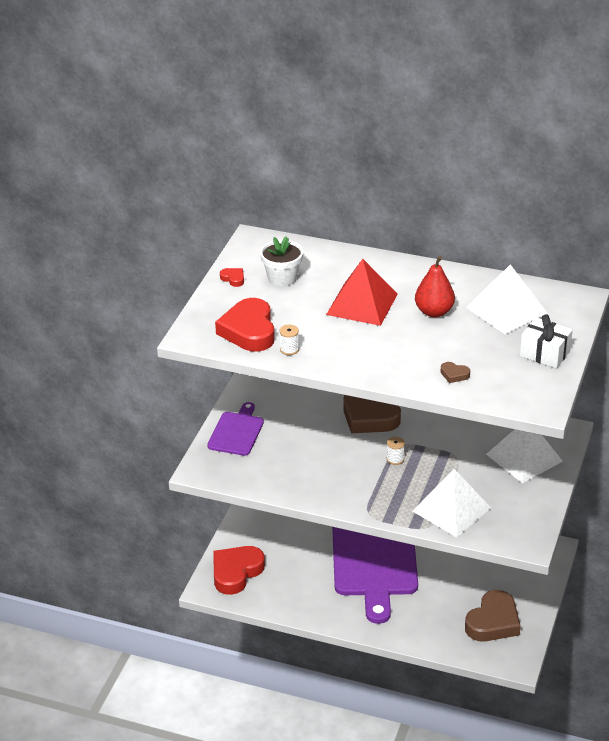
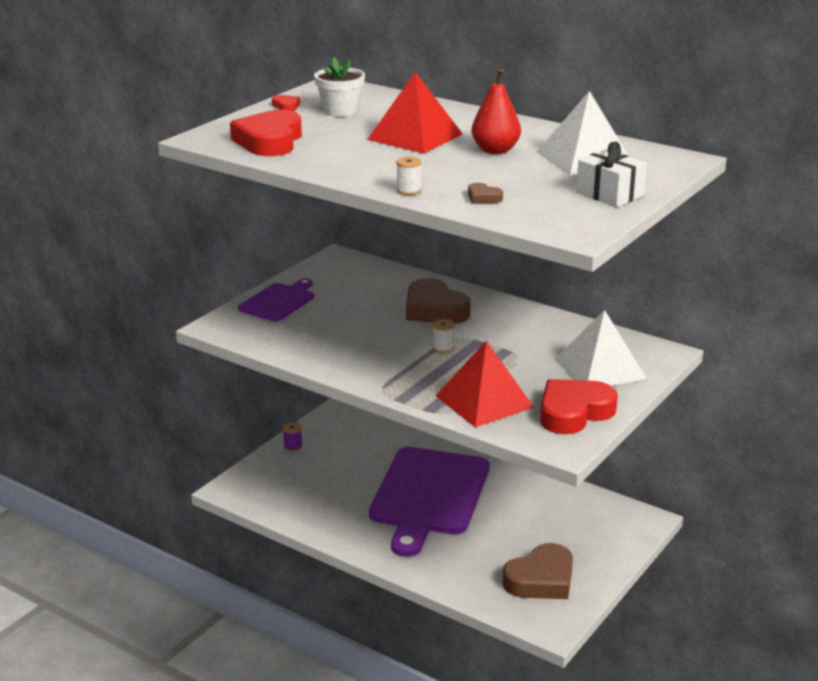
camera: 15 degrees right, 10 degrees down
red heart [213,546,265,595] -> red heart moved to [540,379,618,434]
white spool [279,325,299,355] -> white spool moved to [396,157,421,195]
white pyramid [413,469,491,537] -> red pyramid [435,341,534,428]
none -> purple spool [283,422,302,452]

